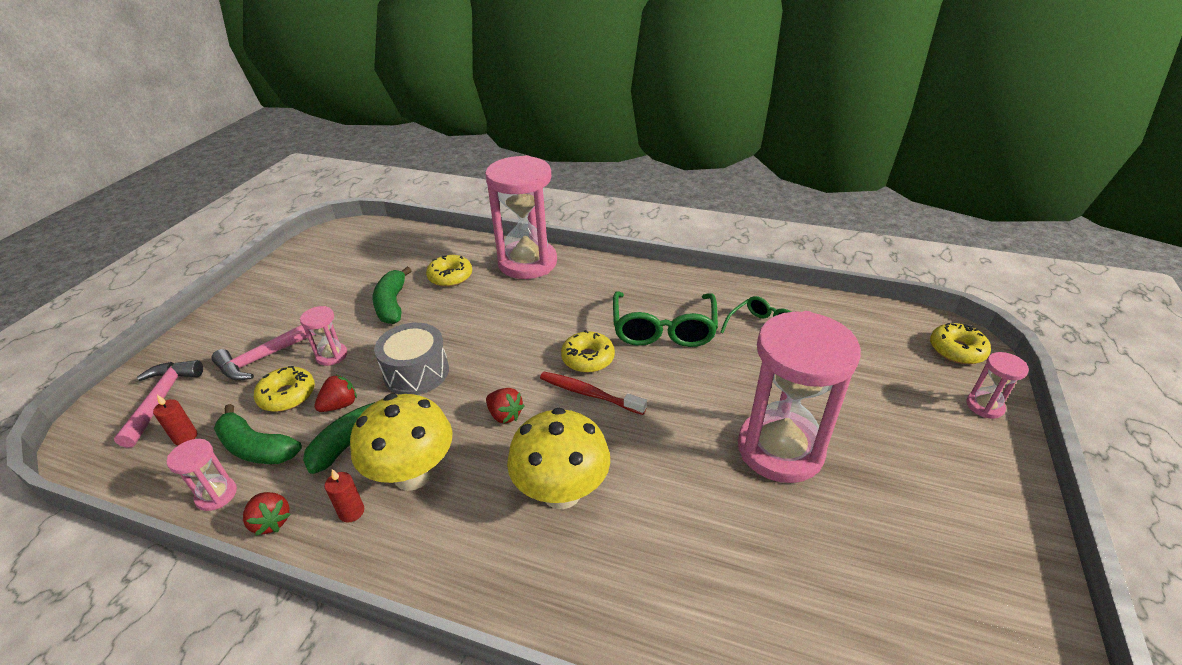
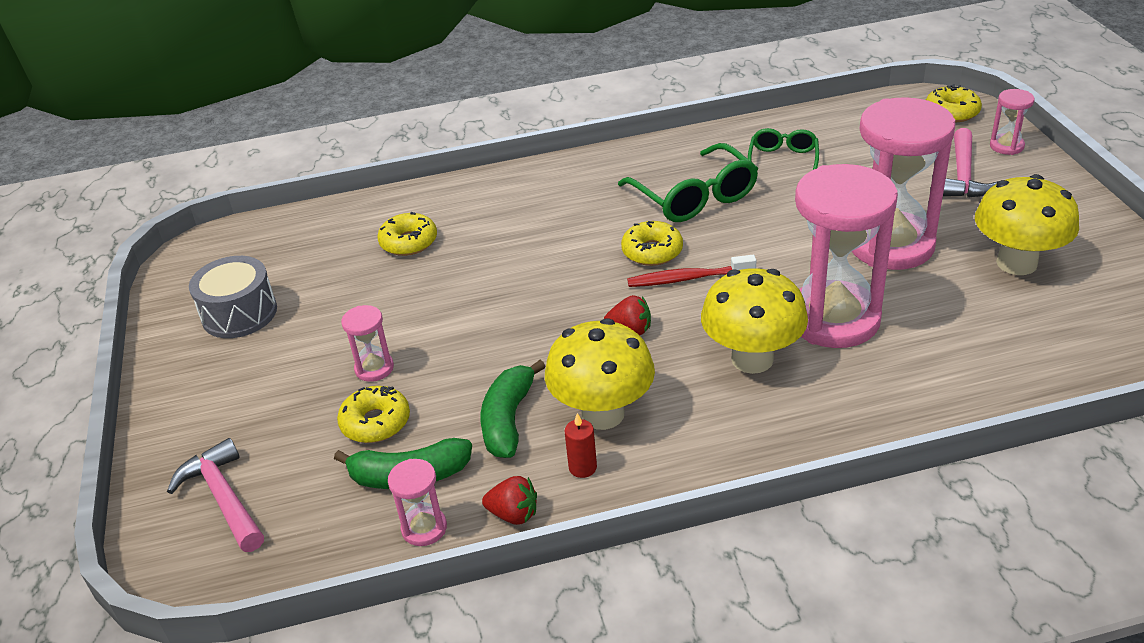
camera: 30 degrees left, 0 degrees up
red candle [153,395,197,445] -> none
pink hammer [211,325,316,381] -> pink hammer moved to [943,128,999,198]
red strawberry [314,374,357,412] -> none
green banana [372,267,412,324] -> none
grey drum [374,323,449,395] -> grey drum moved to [189,256,277,338]
pink hourglass [485,155,557,279] -> pink hourglass moved to [795,164,898,348]
none -> yellow mushroom [975,174,1079,275]

